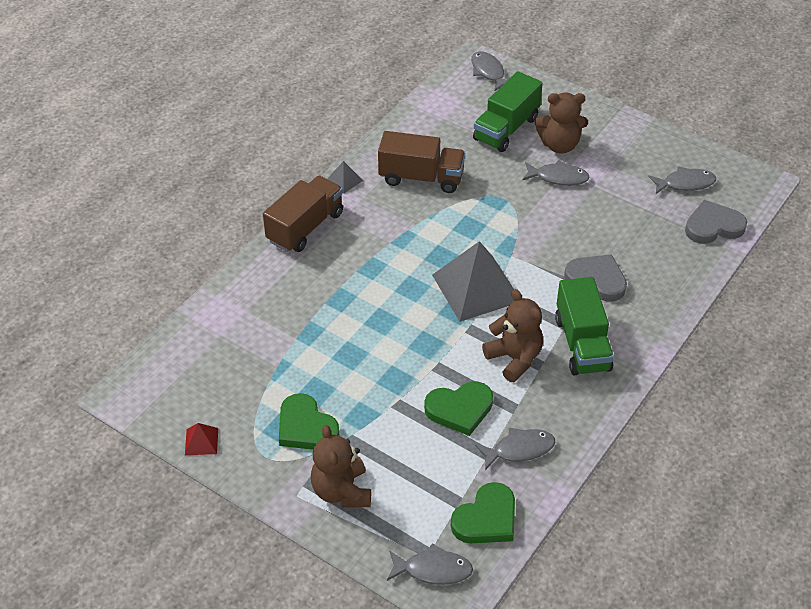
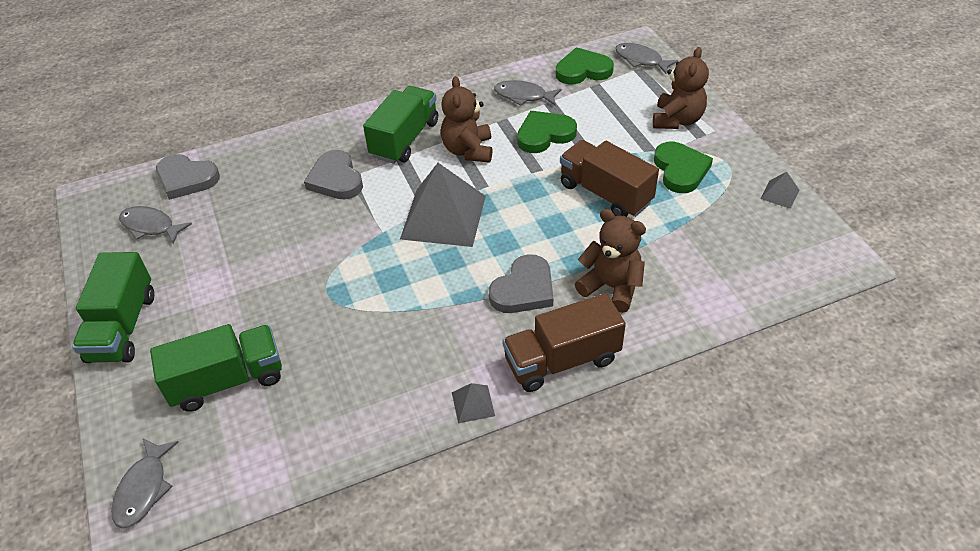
camera: 145 degrees left, 0 degrees up
red pyramid [185,423,218,455] -> grey pyramid [760,172,799,209]
brown truck [378,131,465,193] -> brown truck moved to [560,140,659,217]
green heart [424,381,493,436] -> green heart turned 45 degrees counterclockwise [517,111,577,153]
grey fish [522,160,590,186] -> none
brown teddy bear [535,92,588,154] -> brown teddy bear moved to [575,209,646,313]
none -> green truck [72,252,154,363]
none -> grey heart [489,254,553,313]

